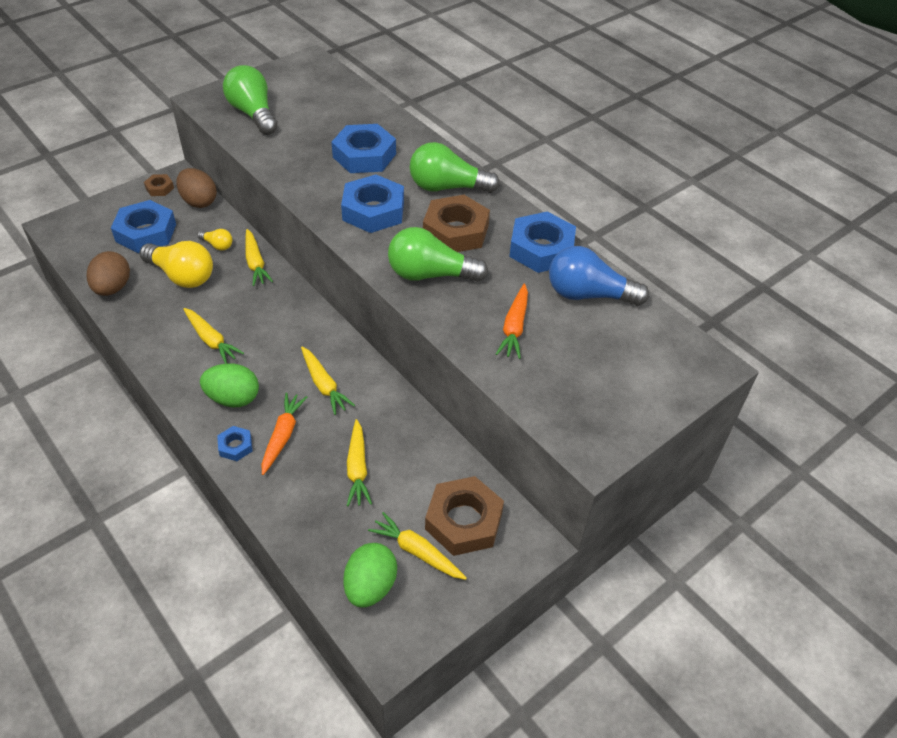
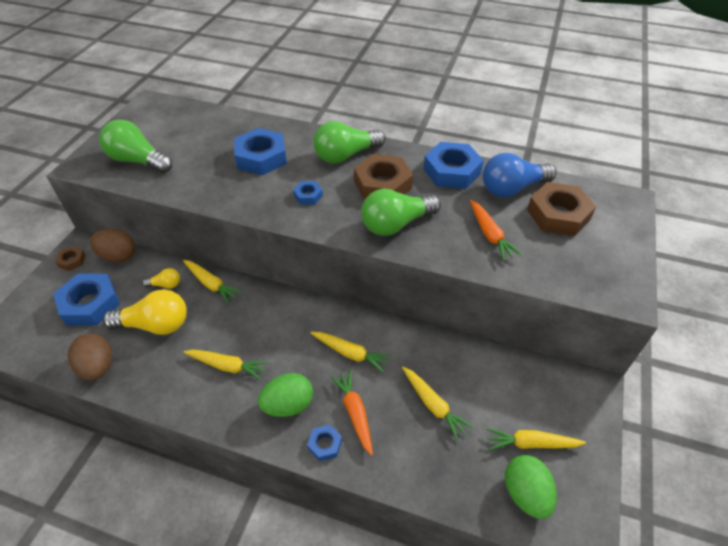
camera: 30 degrees left, 0 degrees up
blue nut [341,174,404,233] -> blue nut [293,181,323,204], size x0.49
brown nut [425,476,504,556] -> brown nut moved to [527,182,596,236]

